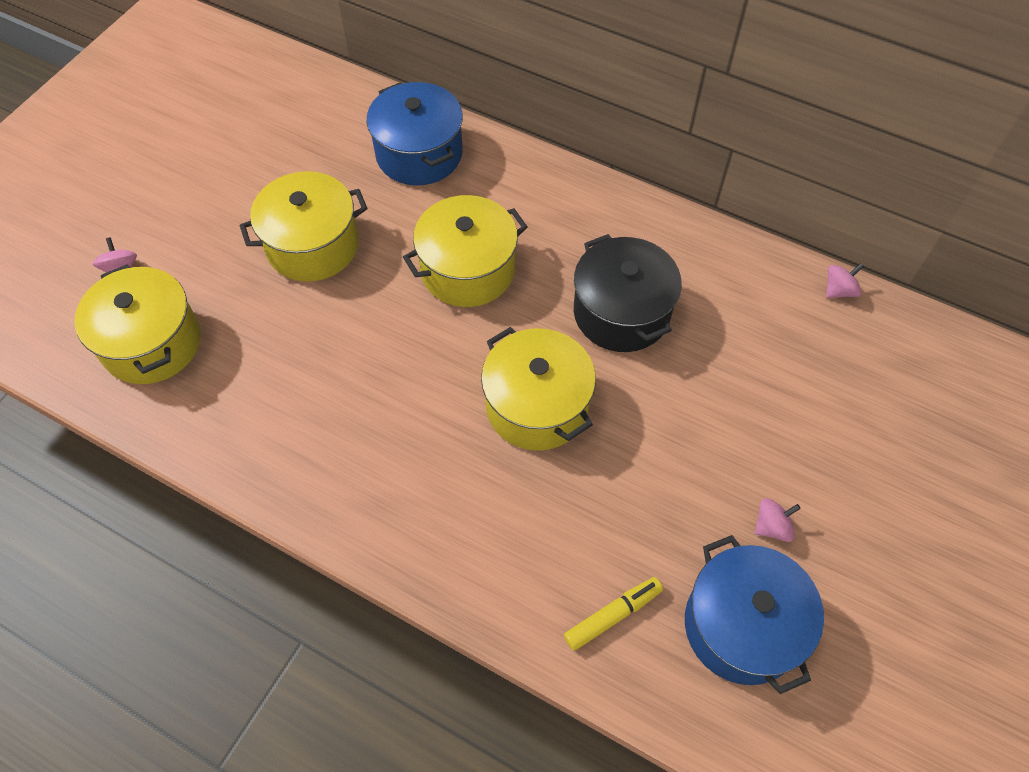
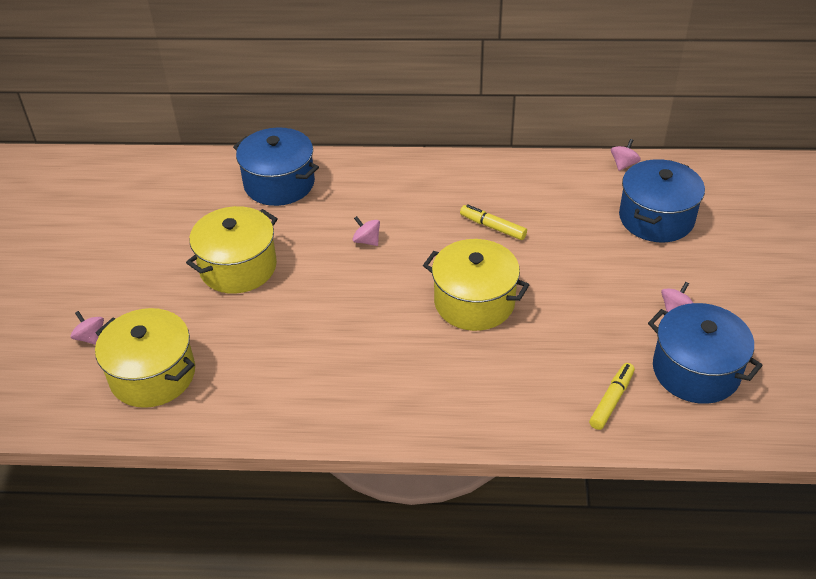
camera: 25 degrees left, 15 degrees down
yellow pot [403,195,527,307] -> pink spinning top [353,216,380,246]
black pot [574,234,682,352] -> yellow marker [460,204,527,240]
none -> blue pot [619,159,705,242]

